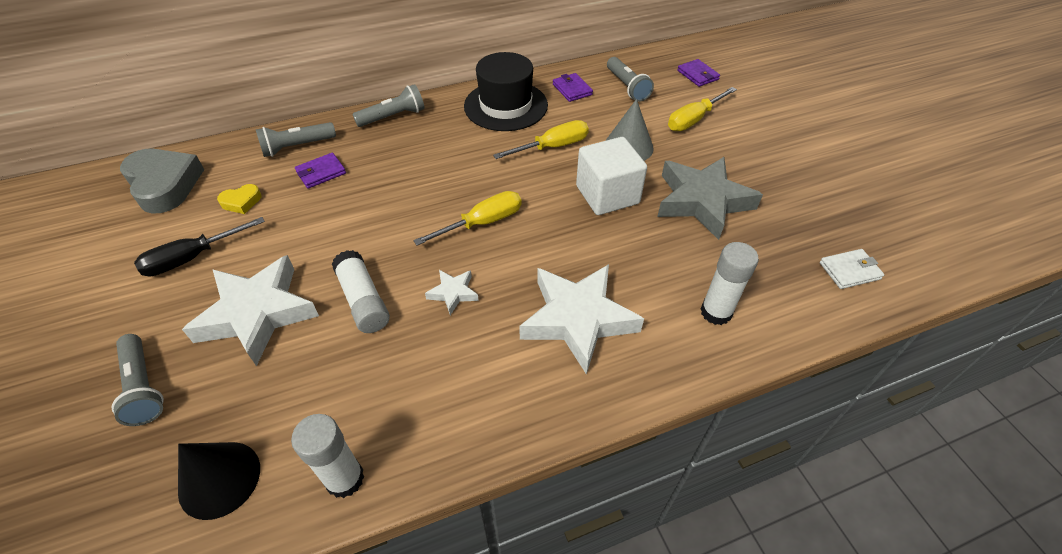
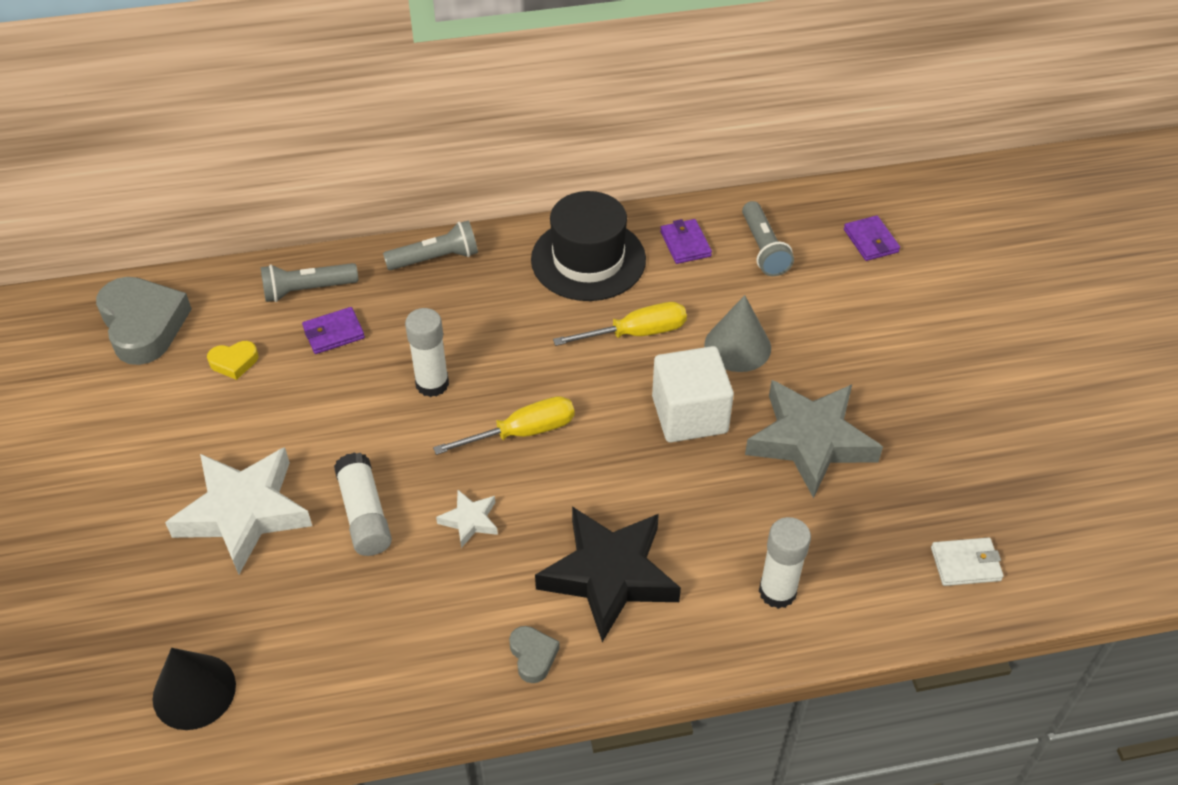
camera: 10 degrees right, 0 degrees up
grey flashlight [112,334,164,426] -> none
black screwdriver [134,217,265,276] -> none
white glue stick [291,414,364,498] -> white glue stick moved to [405,308,449,397]
white star [519,264,644,375] -> black star [535,506,681,642]
yellow screwdriver [668,87,737,131] -> none
none -> grey heart [509,626,560,683]

